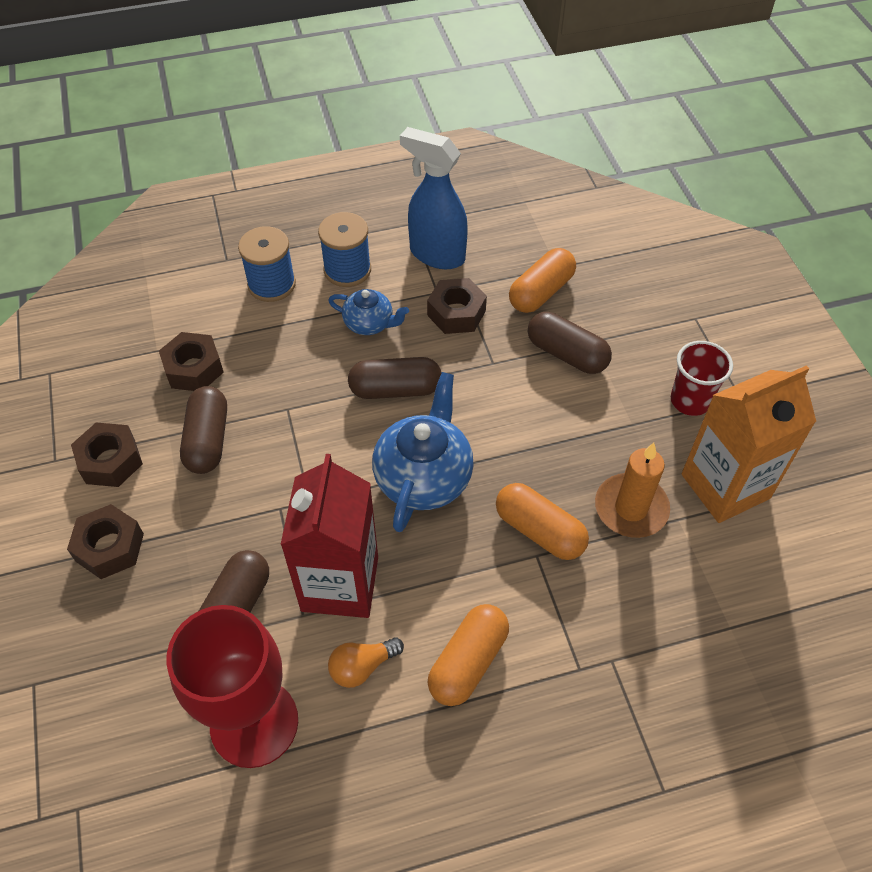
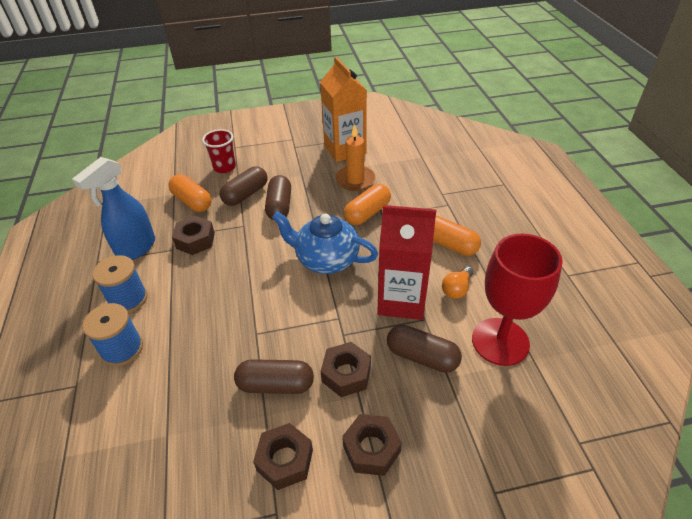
camera: 85 degrees left, 10 degrees down
brown nut [159,332,224,391] -> brown nut moved to [321,342,371,397]
blue teapot [328,289,409,335] -> none
orange light bulb [328,637,404,688] -> orange light bulb turned 60 degrees clockwise [442,266,473,299]
brown capsule [348,357,441,399] -> brown capsule moved to [265,175,291,220]
red cup [671,341,733,416] -> red cup moved to [202,129,236,174]

